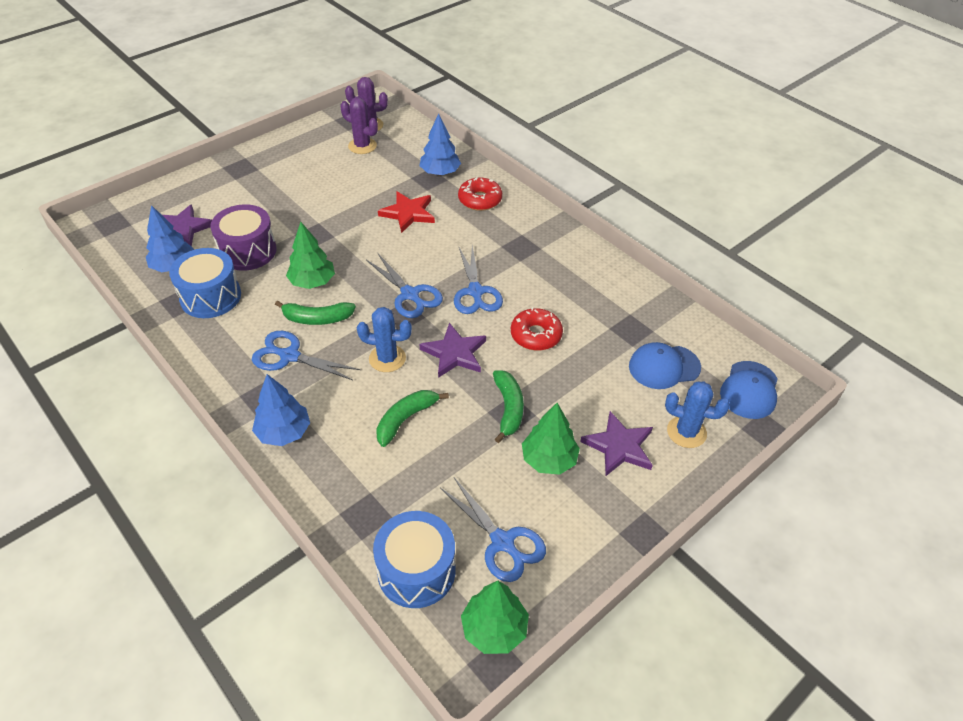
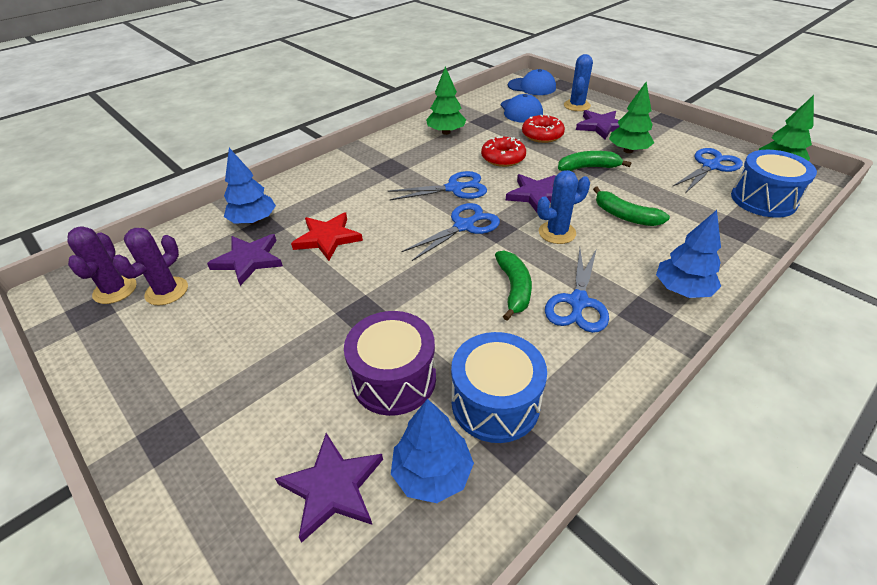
camera: 90 degrees left, 5 degrees down
green tree [286,222,335,289] -> green tree moved to [426,66,466,135]
blue cactus [357,307,412,372] -> blue cactus turned 60 degrees clockwise [537,170,590,244]
red donut [458,177,502,211] -> red donut moved to [522,114,565,143]
none -> purple star [207,234,283,286]

